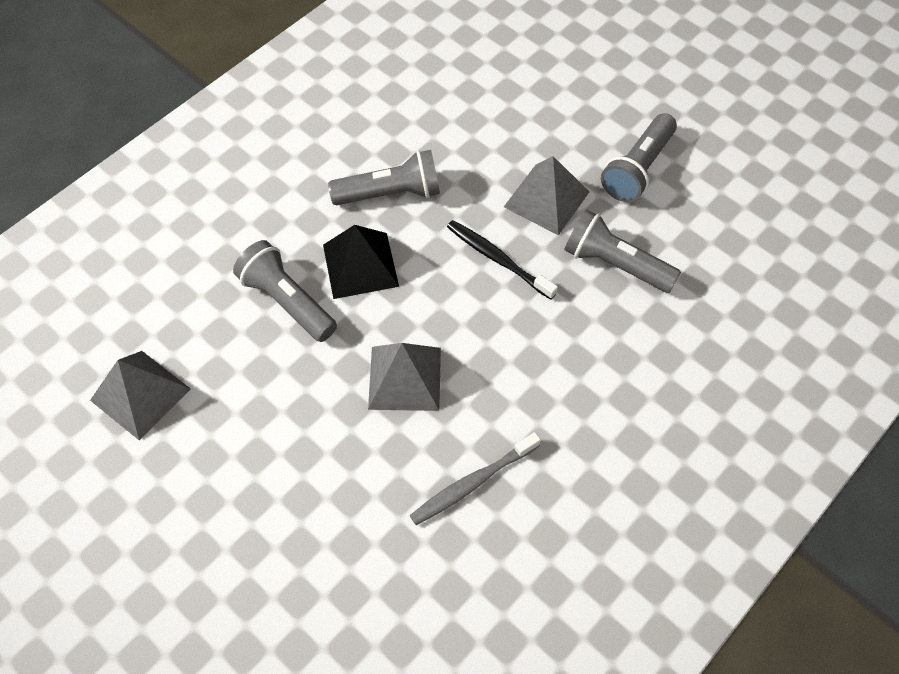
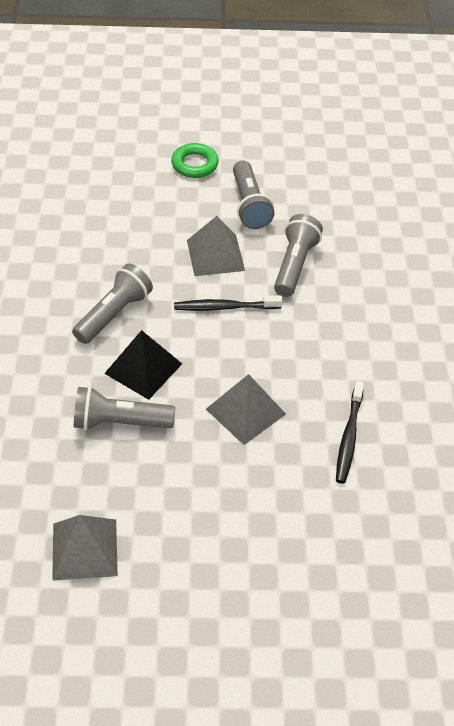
camera: 45 degrees left, 10 degrees down
grey toothbrush [410,432,541,525] -> black toothbrush [336,381,364,484]
grey flashlight [564,209,681,293] -> grey flashlight turned 120 degrees clockwise [274,214,323,297]
none -> green ring [171,143,219,178]

